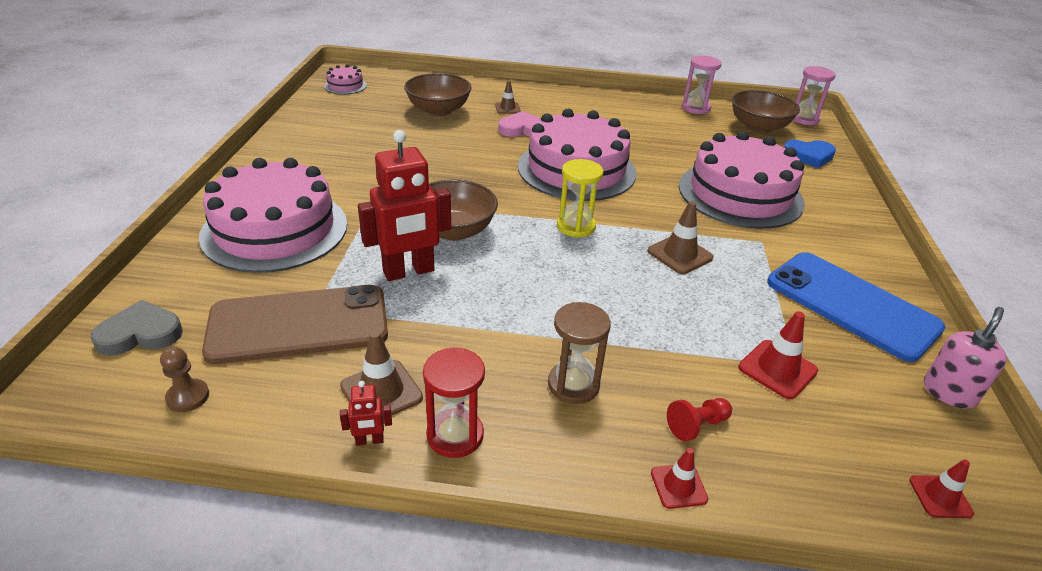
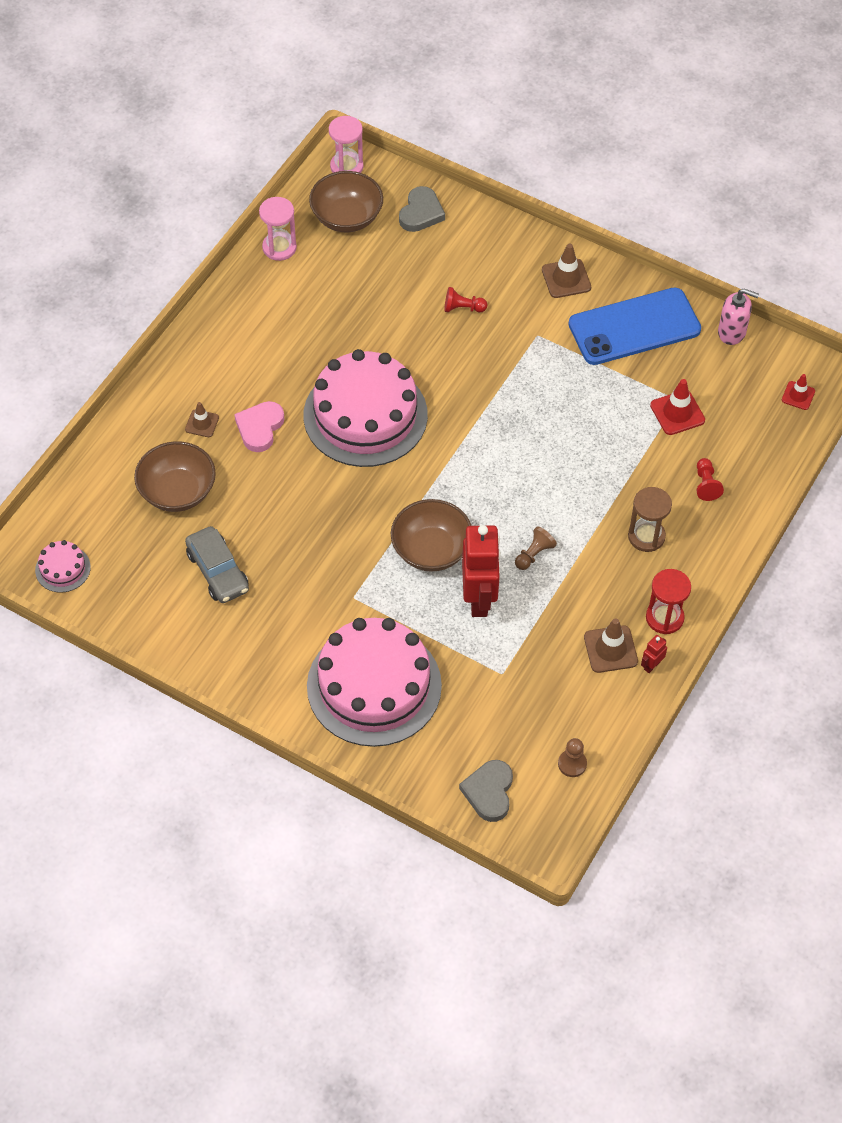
camera: 65 degrees left, 20 degrees up
brown phone [202,285,388,364] -> none
red robot [340,381,392,446] -> red robot turned 150 degrees counterclockwise [641,635,667,673]
yellow hourglass [557,159,603,238] -> none
brown traffic cone [647,201,713,274] -> brown traffic cone moved to [542,244,591,298]
red traffic cone [651,448,708,509] -> none
pink cake [679,131,805,229] -> red pawn [444,287,487,313]
blue heart [784,140,836,168] -> grey heart [399,186,445,232]
pink soap dispenser [924,307,1007,409] -> pink soap dispenser turned 135 degrees clockwise [718,288,759,345]
none -> grey car [185,526,249,603]
none -> brown pawn [515,526,557,570]

